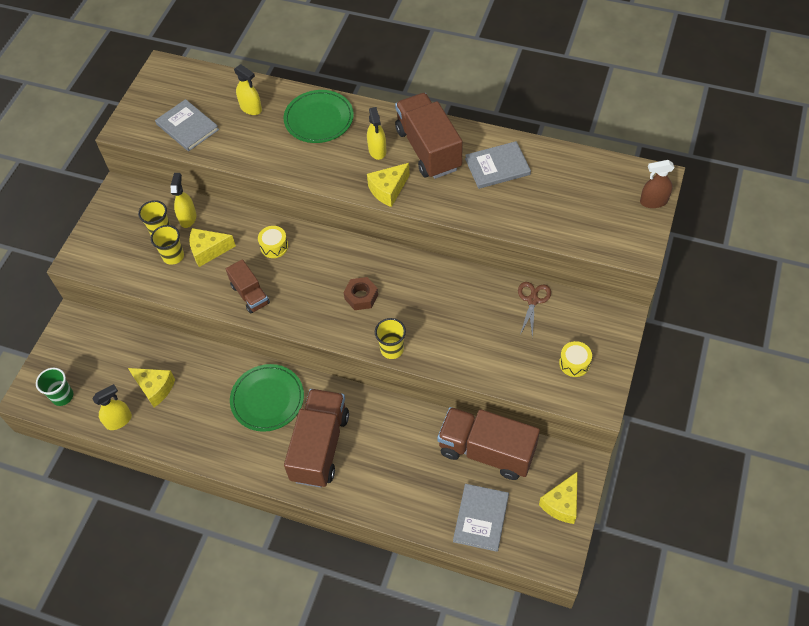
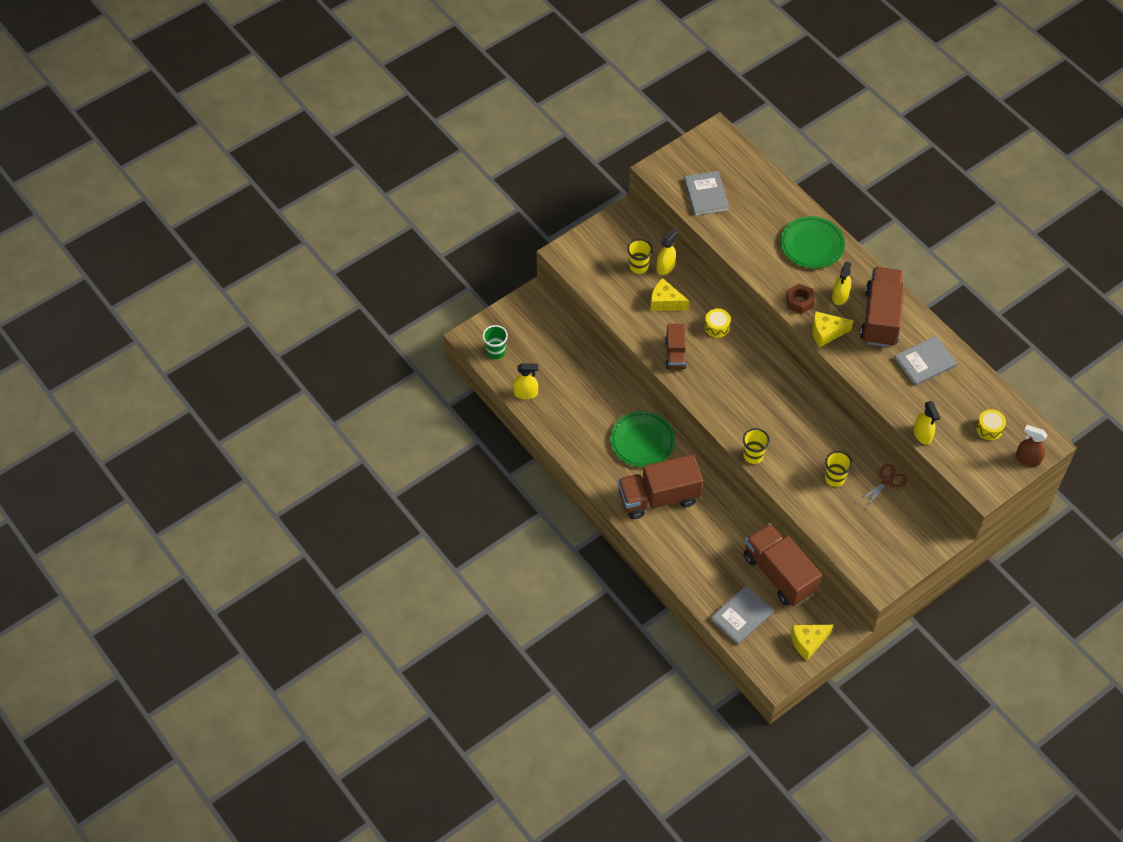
camera: 30 degrees right, 0 degrees up
yellow cheese [128,368,175,407] -> none
yellow cup [151,225,184,265] -> yellow cup moved to [825,451,852,487]
yellow spray bottle [234,64,262,115] -> yellow spray bottle moved to [914,401,940,445]
brown truck [284,389,349,488] -> brown truck turned 150 degrees counterclockwise [618,455,703,519]
brown nut [343,277,378,310] -> brown nut moved to [786,284,815,314]
grey book [465,141,531,189] -> grey book turned 45 degrees counterclockwise [894,336,957,386]
yellow drum [559,341,592,377] -> yellow drum moved to [976,409,1006,440]

